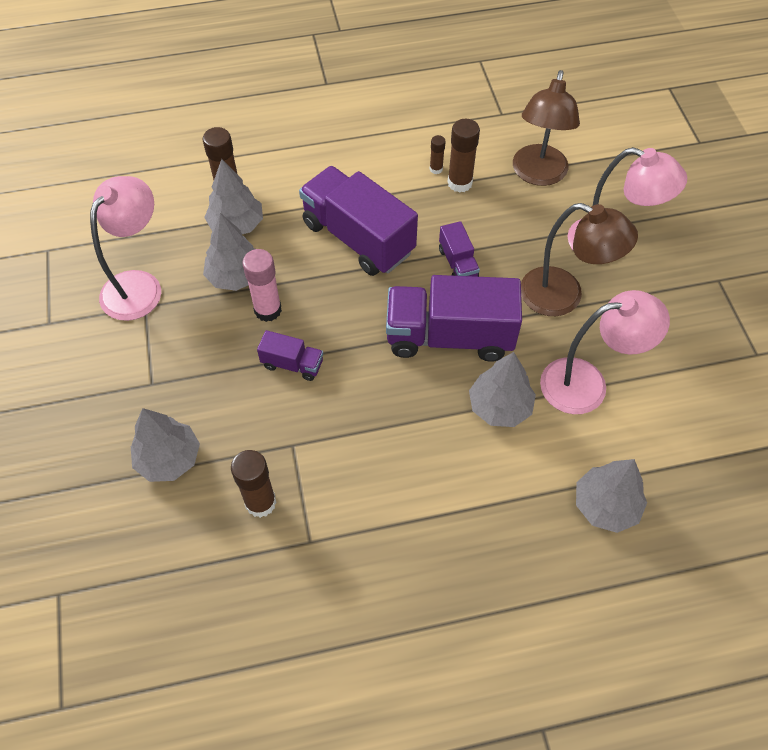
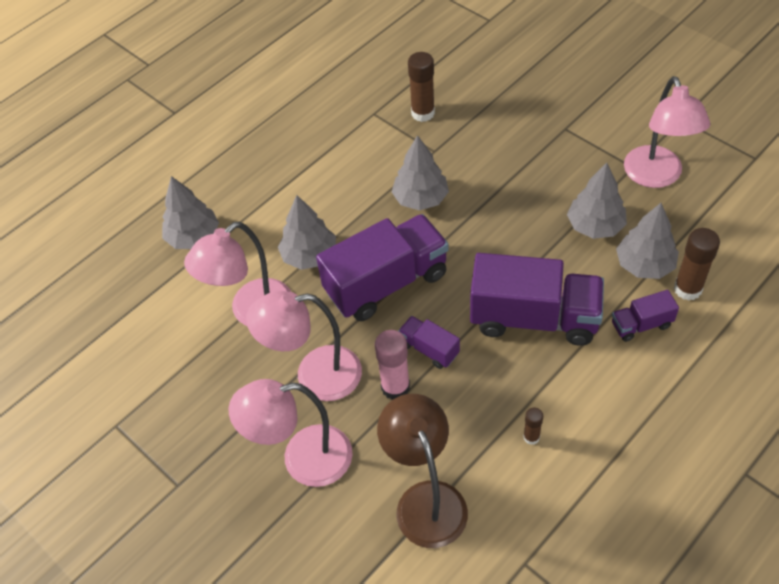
camera: 150 degrees right, 5 degrees down
grey tree [131,408,200,482] -> grey tree moved to [392,135,449,211]
pink glue stick [243,249,282,322] -> pink glue stick moved to [375,330,410,400]
purple truck [257,330,323,381] -> purple truck moved to [612,290,679,342]
brown glue stick [448,119,480,193] -> none
brown lamp [521,203,638,316] -> pink lamp [246,291,362,401]

